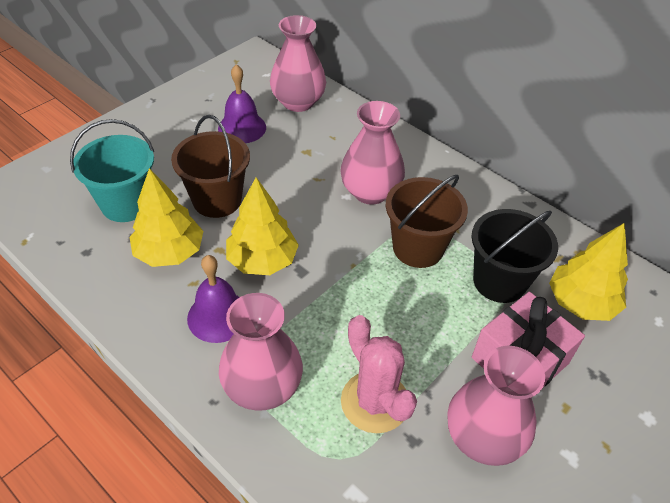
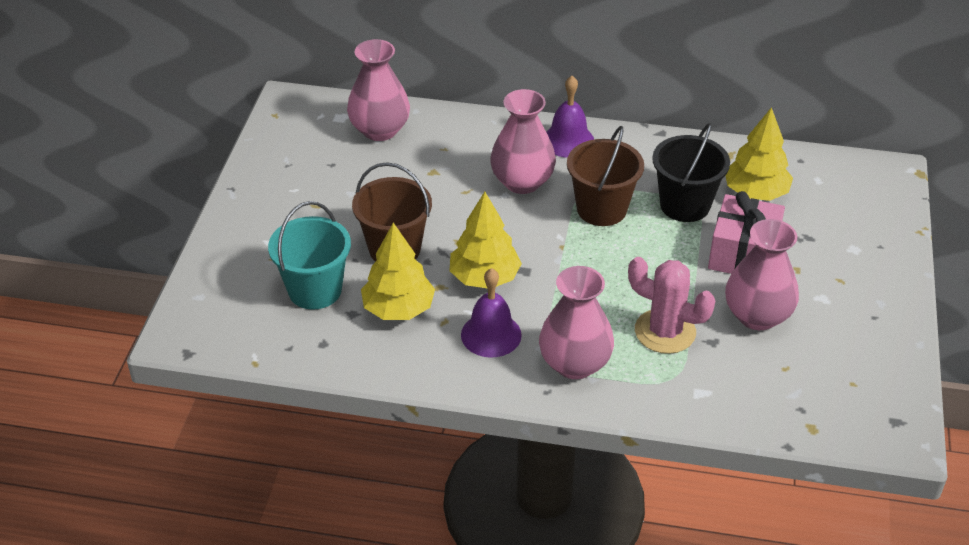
camera: 30 degrees left, 5 degrees down
purple bell [218,64,266,143] -> purple bell moved to [547,76,594,158]

